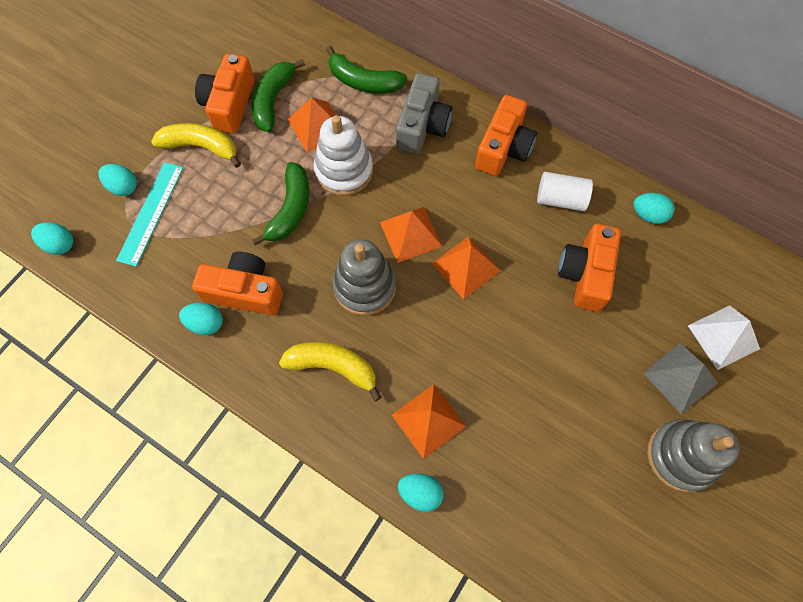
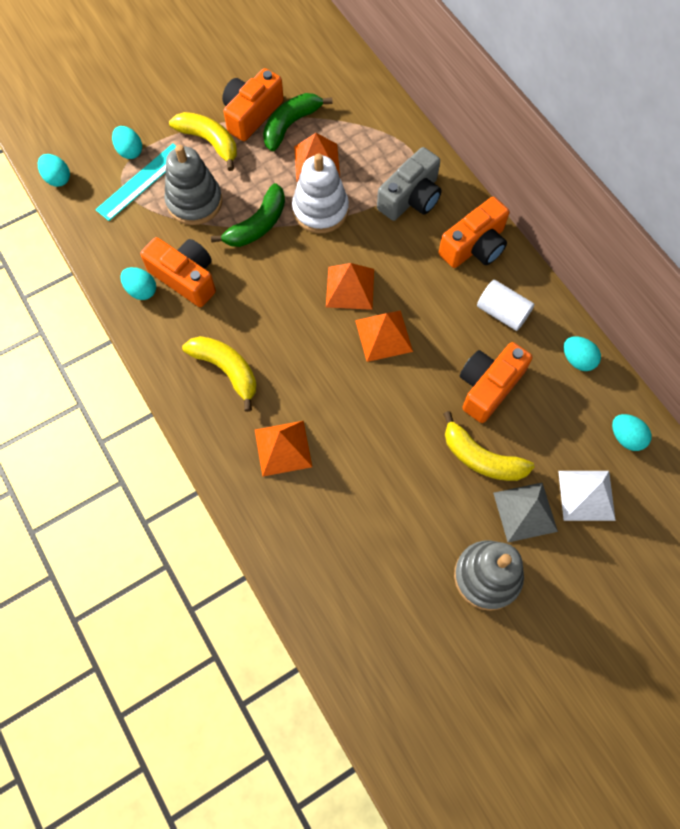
camera: 25 degrees right, 0 degrees up
green banana [326,46,407,93] -> none
grey stacking toy [332,239,396,316] -> grey stacking toy moved to [164,145,222,225]
turquoise egg [398,474,444,512] -> turquoise egg moved to [612,414,652,451]
none -> yellow banana [443,411,534,481]

